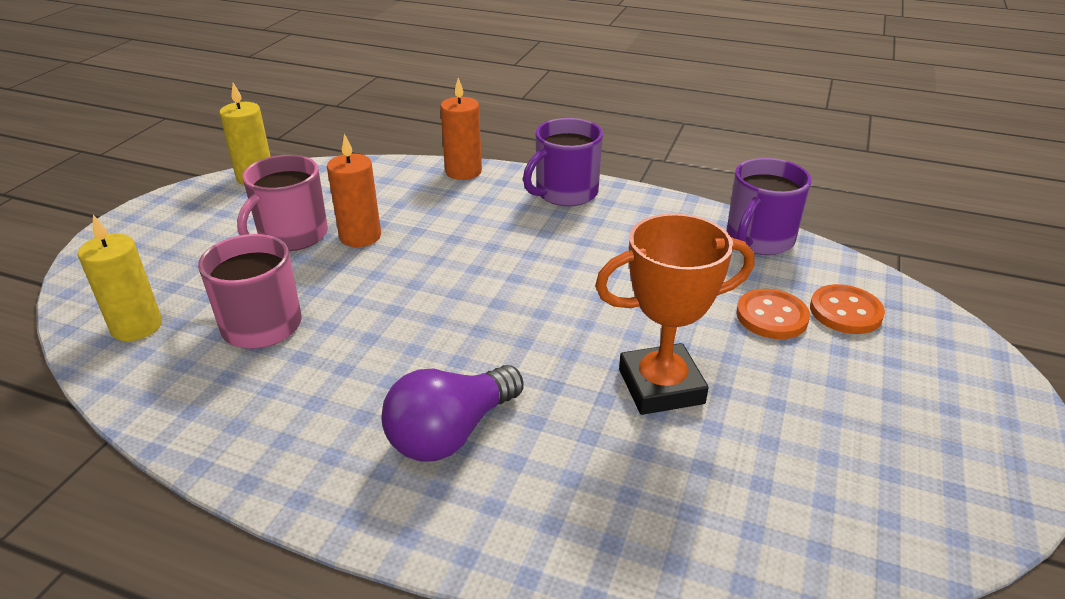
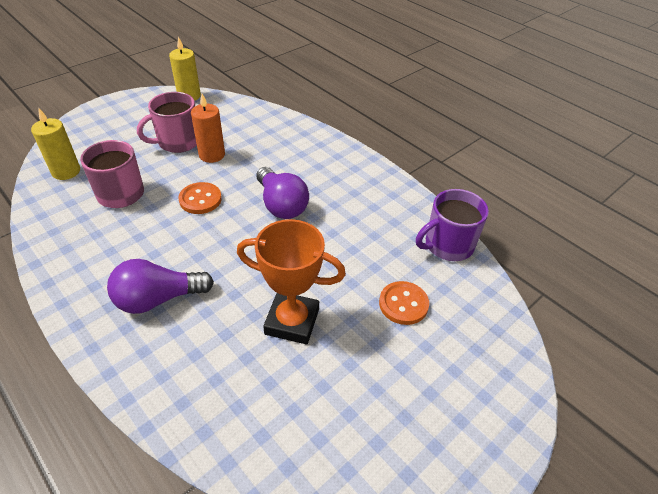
camera: 25 degrees right, 10 degrees up
orange candle [440,78,482,180] -> none
purple mug [523,118,603,206] -> none
orange button [810,284,885,334] -> orange button moved to [178,182,222,214]
none -> purple light bulb [257,167,309,219]

